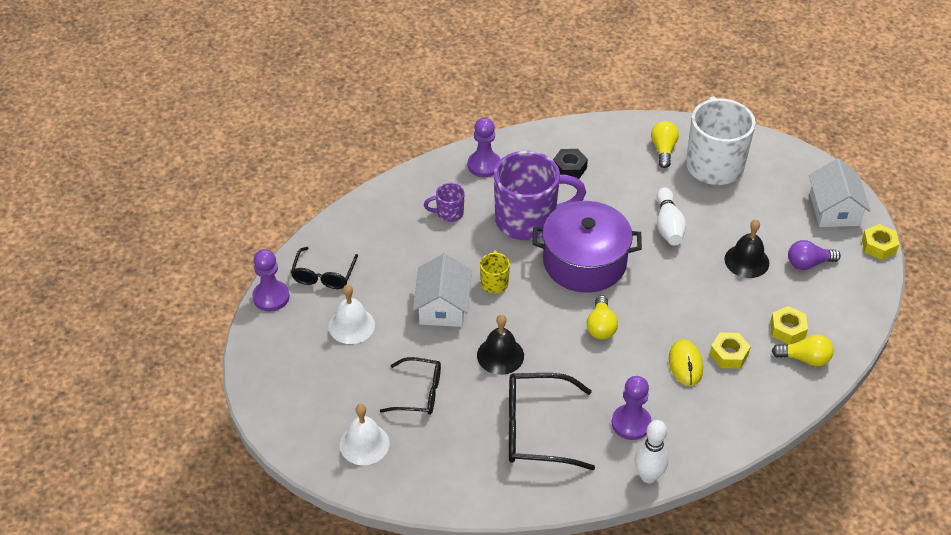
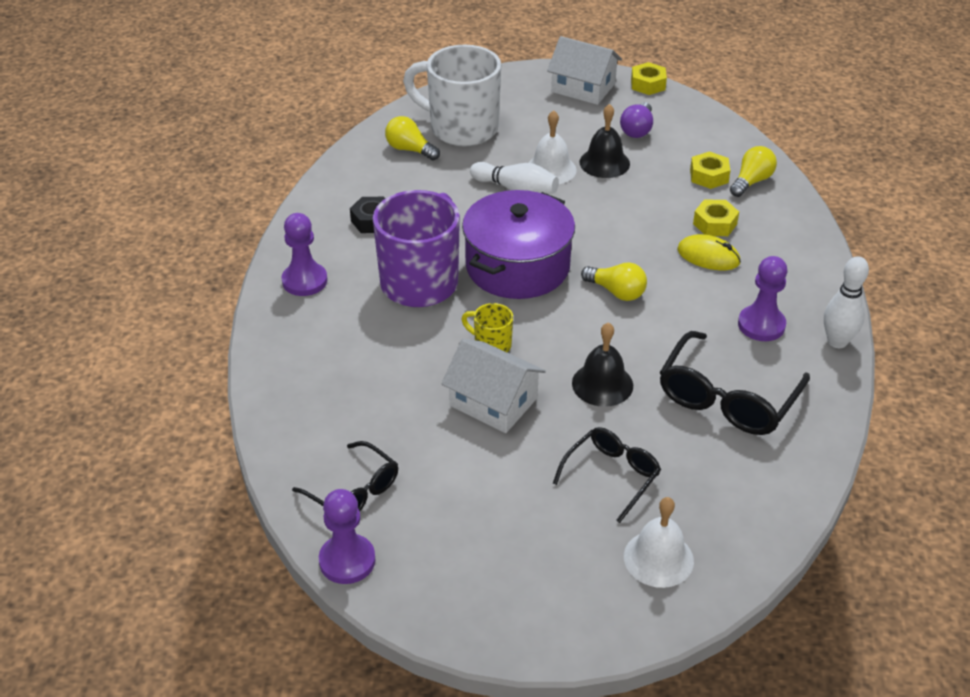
camera: 60 degrees left, 5 degrees down
white bell [329,284,375,344] -> white bell moved to [529,110,577,184]
purple mug [424,183,464,222] -> none

